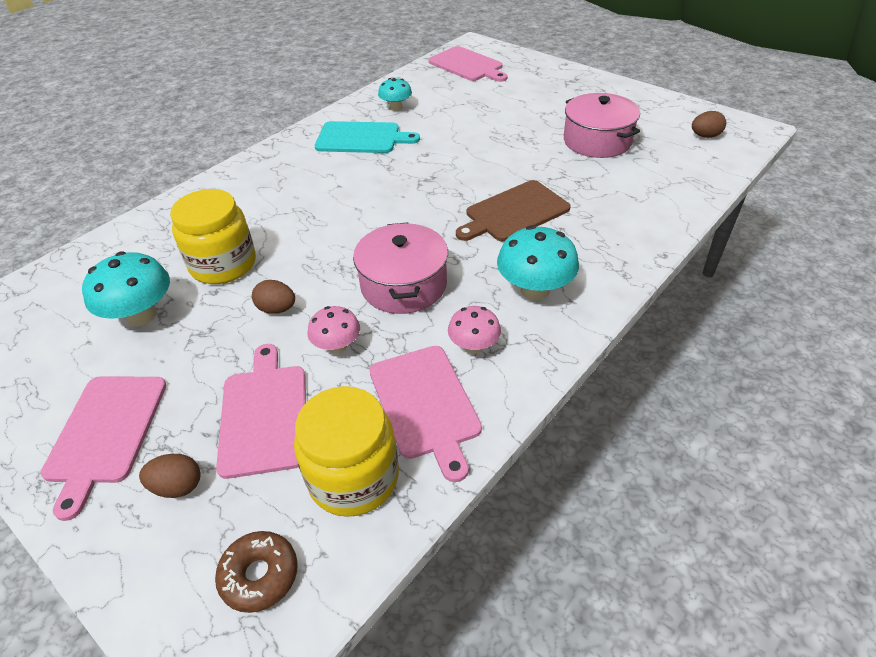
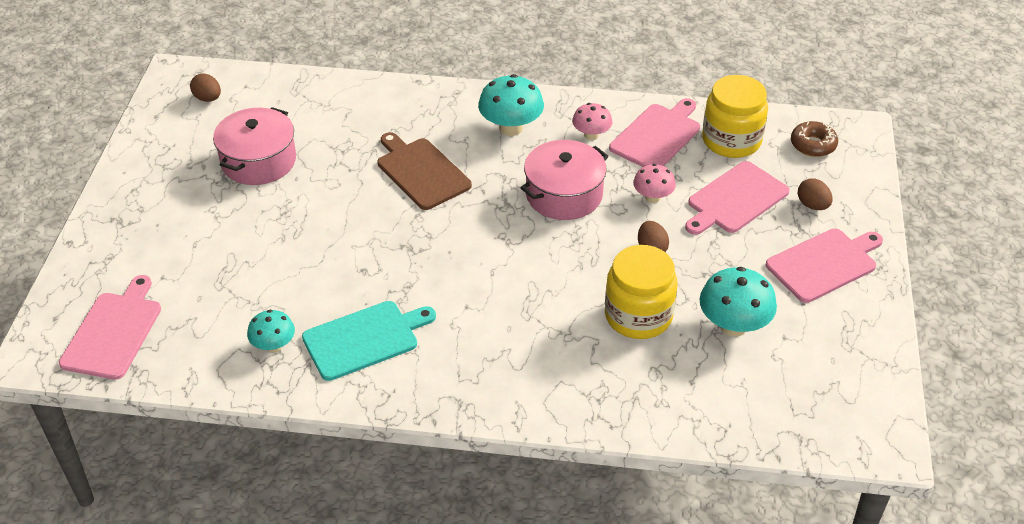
camera: 125 degrees left, 0 degrees up
turquoise cutting board [315,121,420,153] -> turquoise cutting board turned 90 degrees clockwise [302,301,436,381]
brown cutting board [456,180,571,241] -> brown cutting board turned 150 degrees counterclockwise [377,132,472,210]

